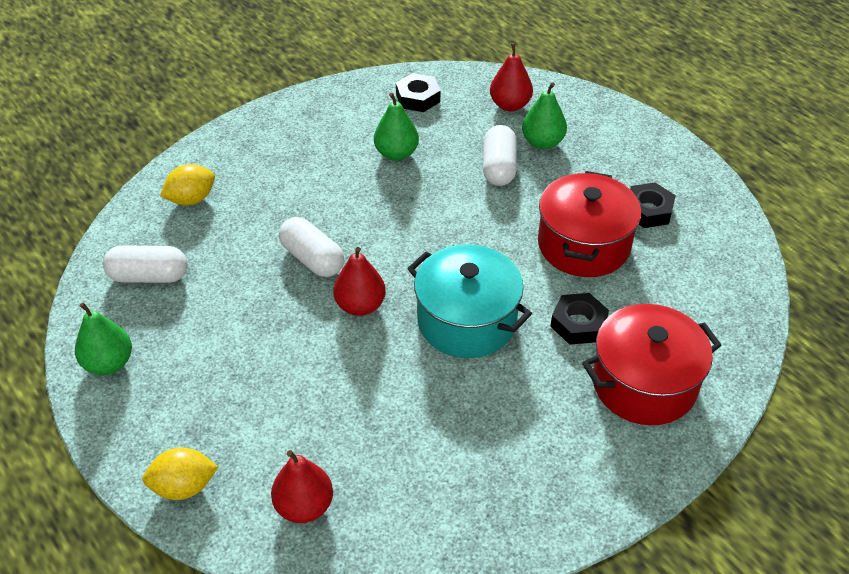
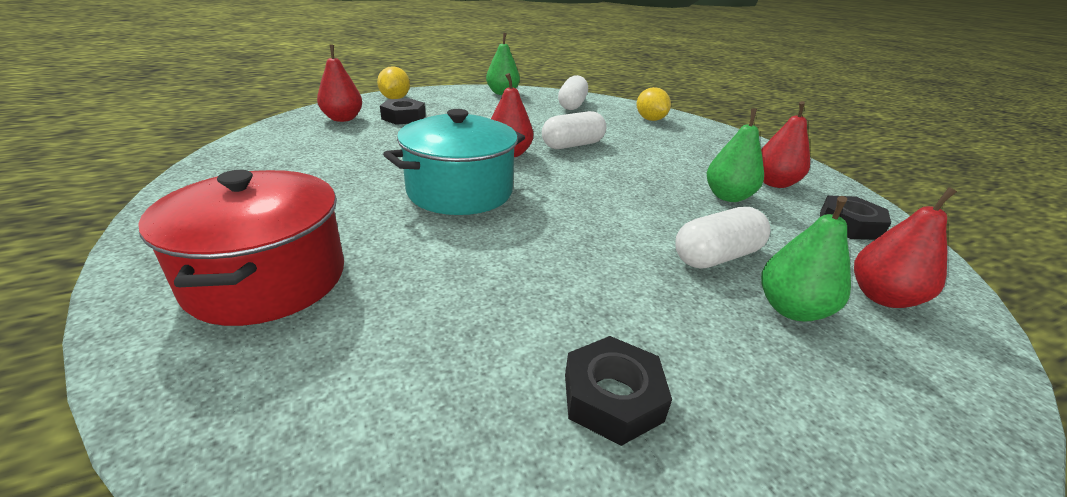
camera: 100 degrees right, 15 degrees down
white capsule [483,125,517,186] -> white capsule turned 45 degrees counterclockwise [675,207,771,269]
red pot [538,171,641,277] -> none
black nut [550,293,609,345] -> black nut moved to [380,98,426,125]
none -> red pear [761,101,810,188]

